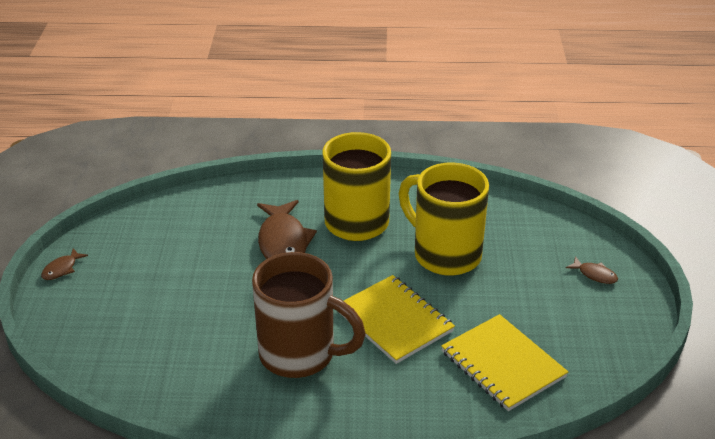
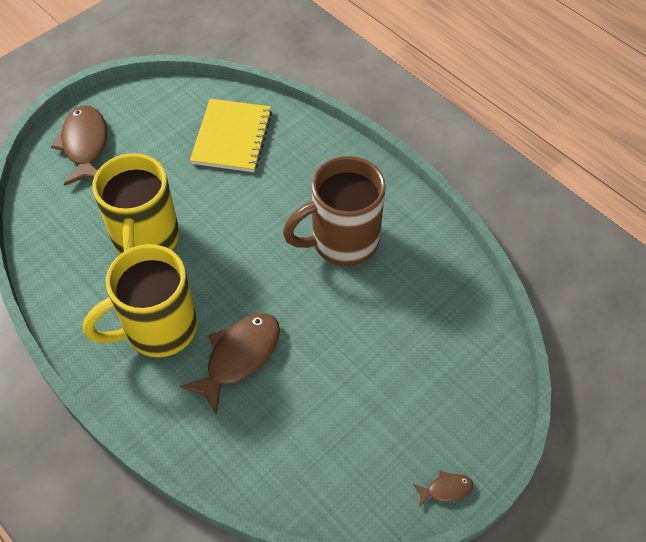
camera: 135 degrees left, 20 degrees up
brown mug [252,252,366,378] -> brown mug turned 90 degrees counterclockwise [283,156,386,266]
yellow notebook [341,275,455,364] -> none
brown fish [566,256,618,284] -> brown fish [51,105,107,186], size x2.12

